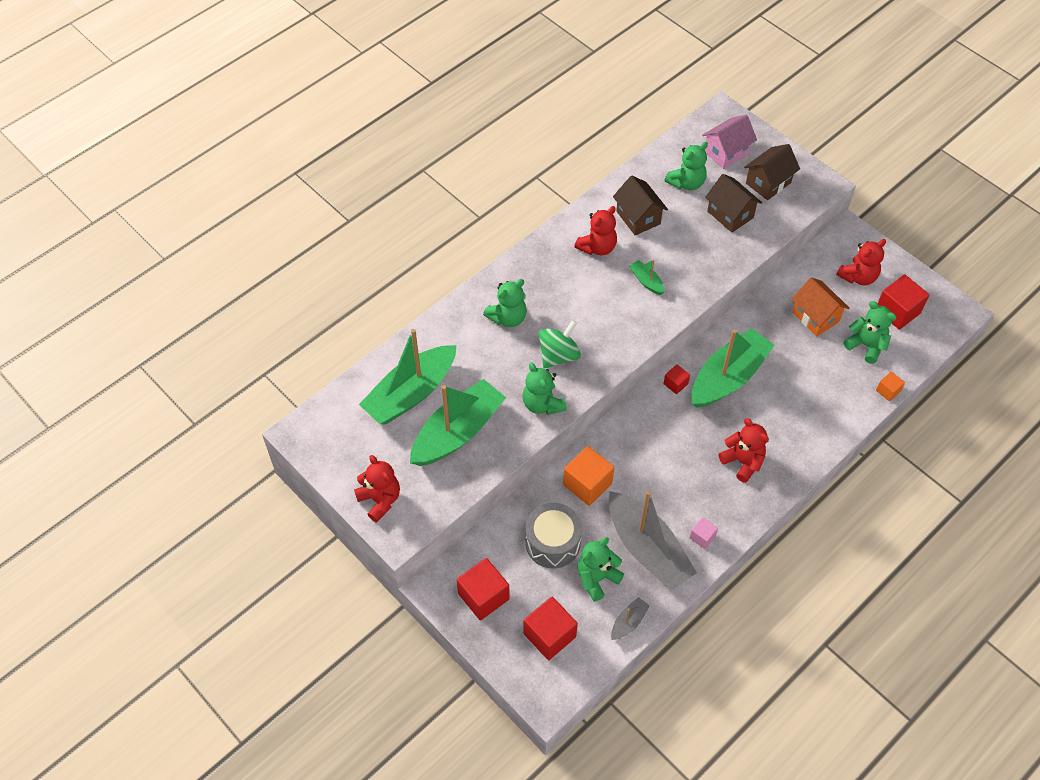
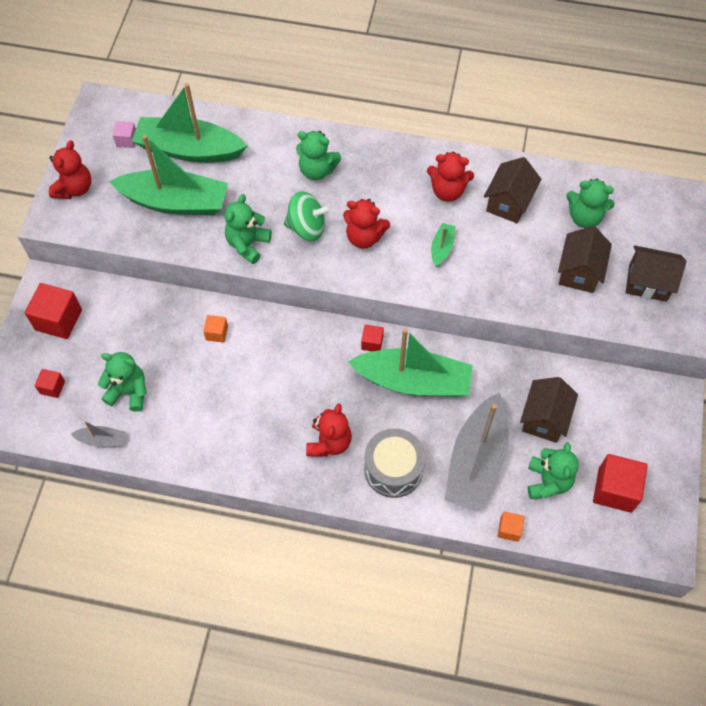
camera: 55 degrees right, 5 degrees up
red cube [524,597,578,660] -> red cube [35,369,65,398], size x0.53
grey drum [525,503,582,568] -> grey drum moved to [364,428,425,498]
orange cube [563,446,614,506] -> orange cube [203,315,228,343], size x0.53
grey boat [609,491,697,591] -> grey boat moved to [445,393,509,512]
pink cube [690,517,718,549] -> pink cube moved to [113,121,136,148]
pink house [702,115,757,169] -> none
orange house [792,277,849,336] -> brown house [520,377,578,443]
red teddy bear [836,239,886,285] -> red teddy bear moved to [343,199,390,249]

